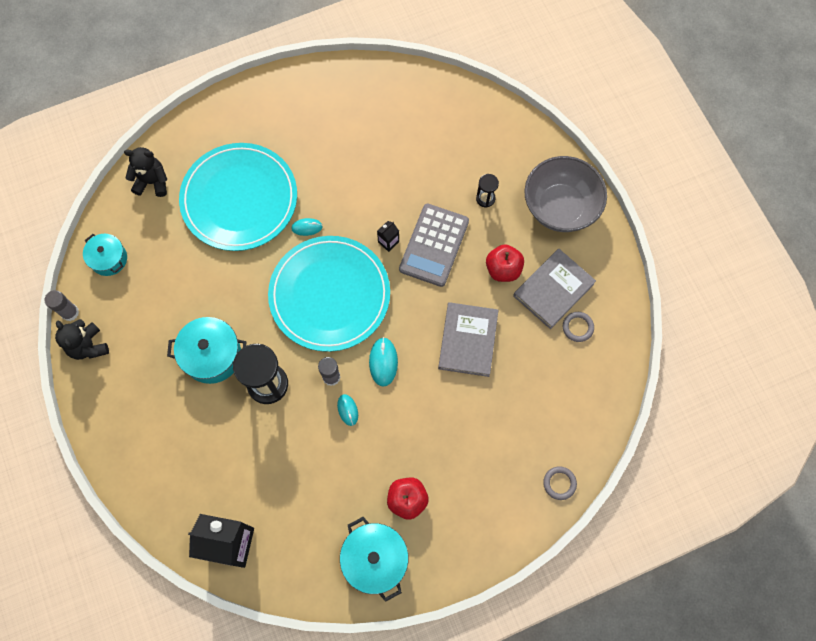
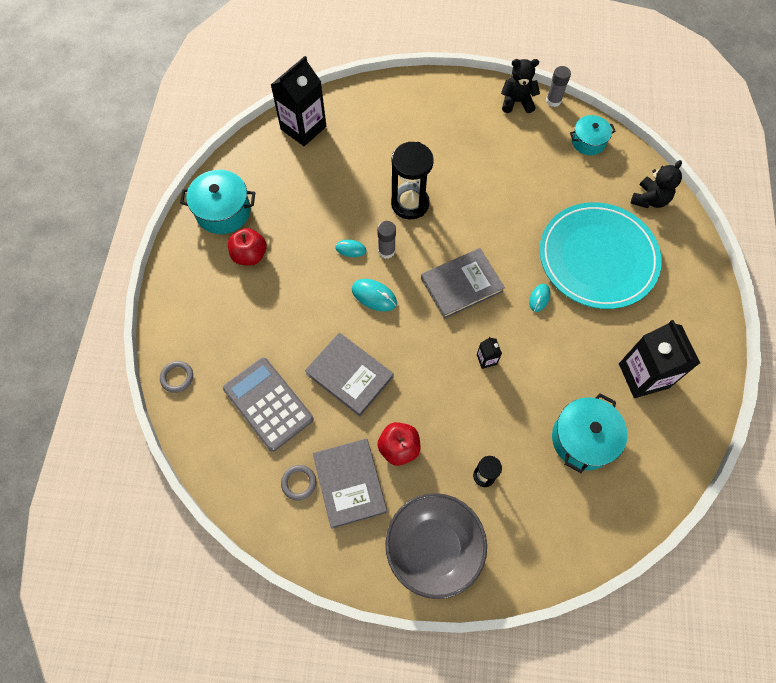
camera: 120 degrees right, 5 degrees down
turquoise pot [167,317,247,384] -> turquoise pot moved to [552,393,628,473]
turquoise plate [268,236,390,352] -> grey book [421,248,505,319]
grey calculator [399,203,469,287] -> grey calculator moved to [223,357,314,452]
none -> black carton [619,320,700,398]

